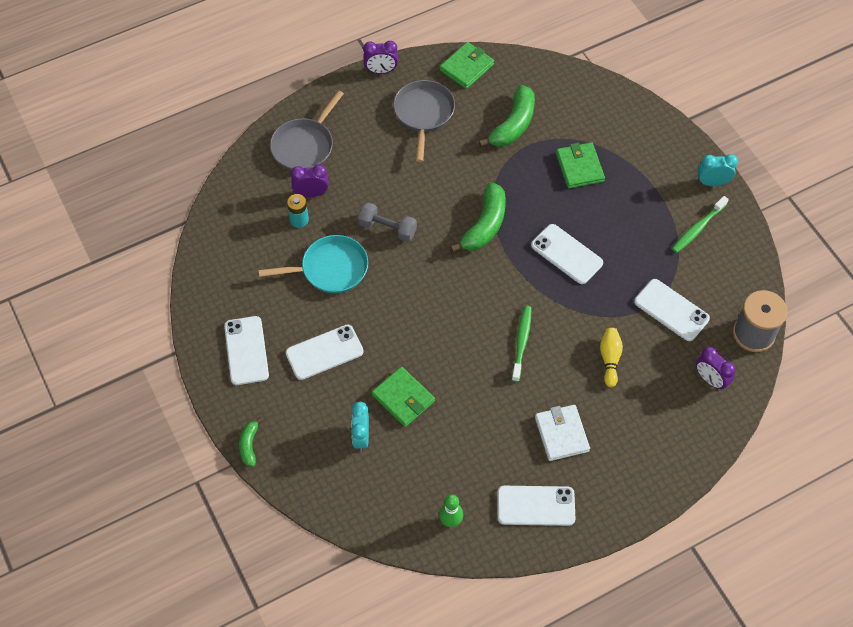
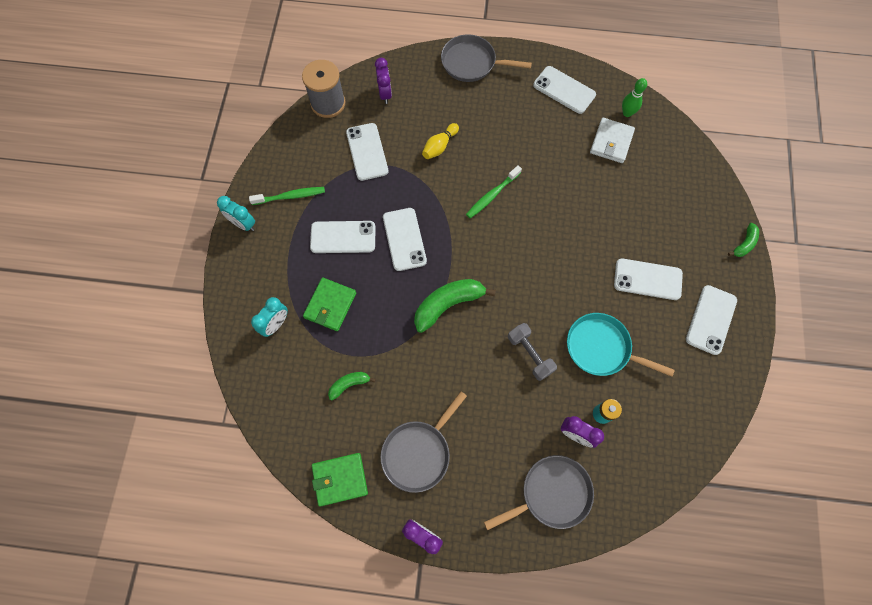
camera: 145 degrees left, 10 degrees up
turquoise clock [351,402,369,452] -> turquoise clock moved to [251,297,288,337]
green wallet [372,367,435,427] -> none
green banana [479,85,535,147] -> green banana [328,372,376,400], size x0.54
white wallet [535,405,590,461] -> white wallet moved to [590,118,635,163]
none -> white phone [310,221,376,253]
none -> grey pan [441,34,532,82]

